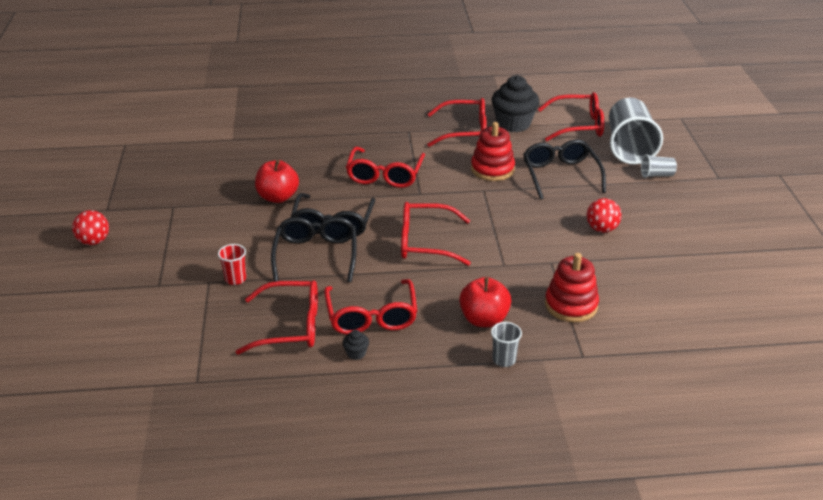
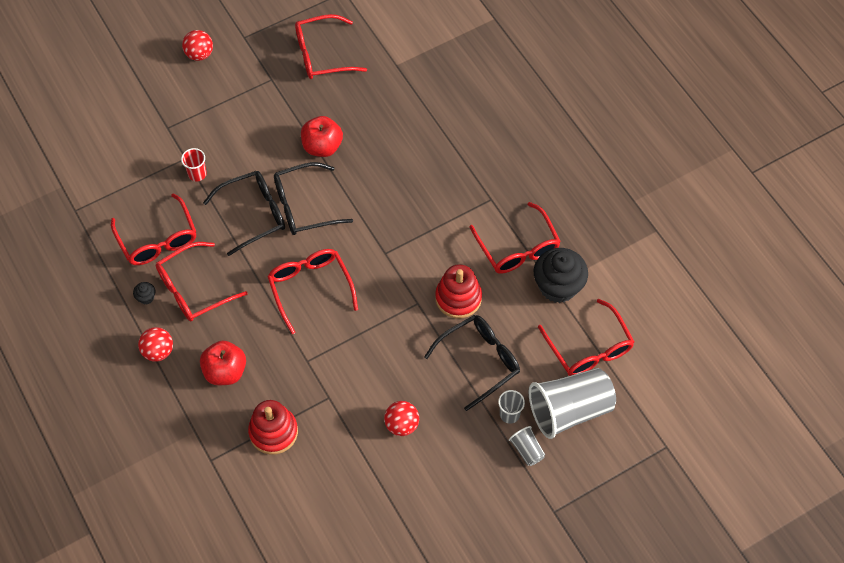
camera: 65 degrees right, 25 degrees up
red glasses [346,147,425,188] -> red glasses moved to [295,14,367,79]
grey cup [491,322,522,367] -> grey cup moved to [498,390,525,424]
none -> red ball [138,327,173,362]

